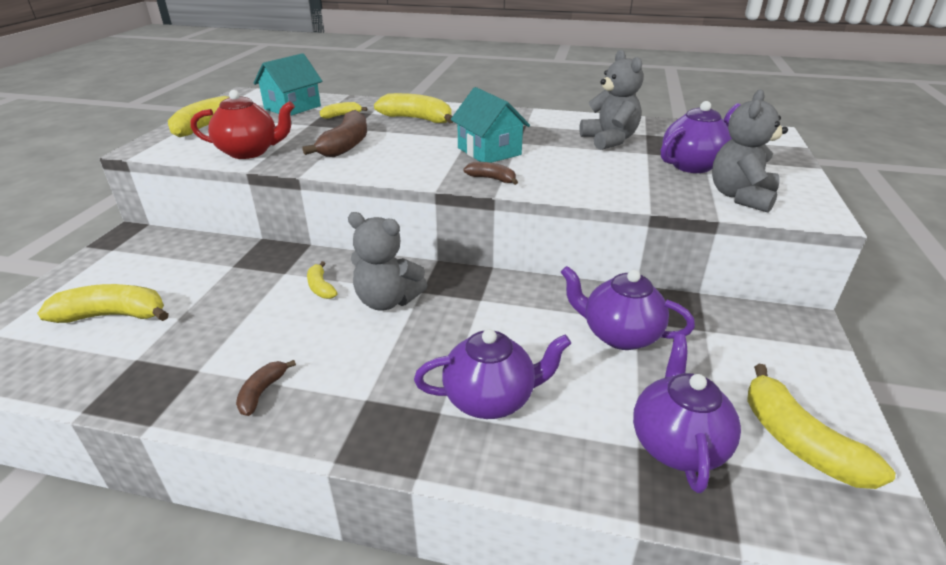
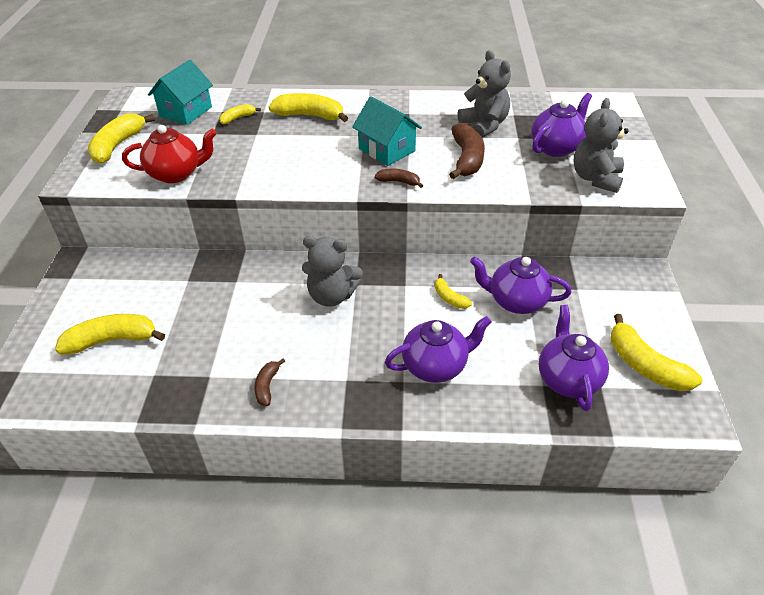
camera: 10 degrees left, 10 degrees up
brown banana [302,110,367,157] -> brown banana moved to [449,123,485,179]
yellow banana [307,261,338,299] -> yellow banana moved to [435,274,472,309]

